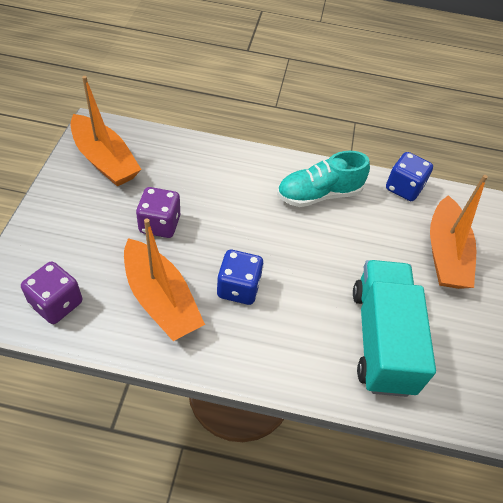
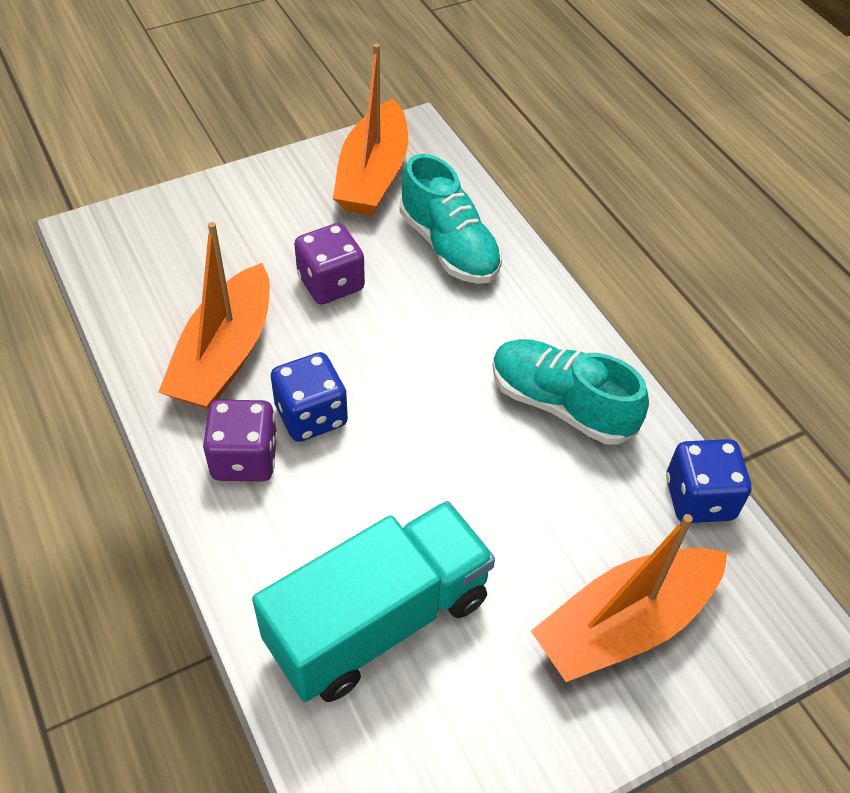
camera: 55 degrees right, 0 degrees up
purple dice [21,262,82,324] -> purple dice moved to [203,400,278,481]
none -> turquoise shoe [399,154,502,284]

